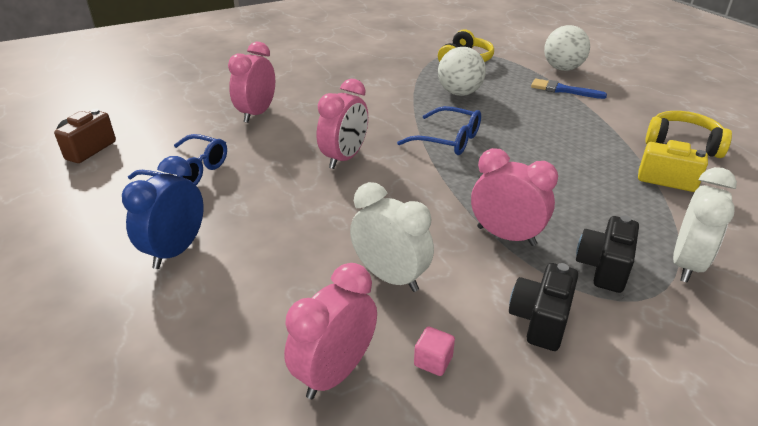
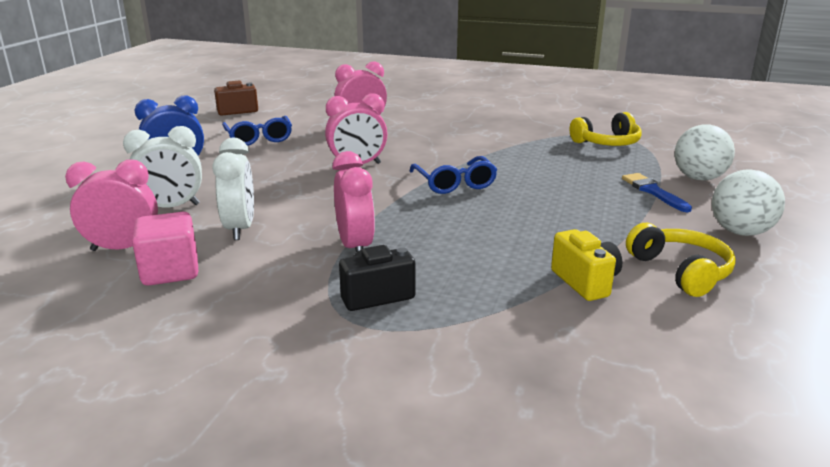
camera: 45 degrees right, 10 degrees down
pink cube [414,326,455,376] -> pink cube [132,212,198,286], size x2.04
white ball [438,47,486,96] -> white ball moved to [712,169,785,236]
black camera [509,263,578,351] -> none
white clock [673,167,737,283] -> white clock moved to [123,126,202,208]

